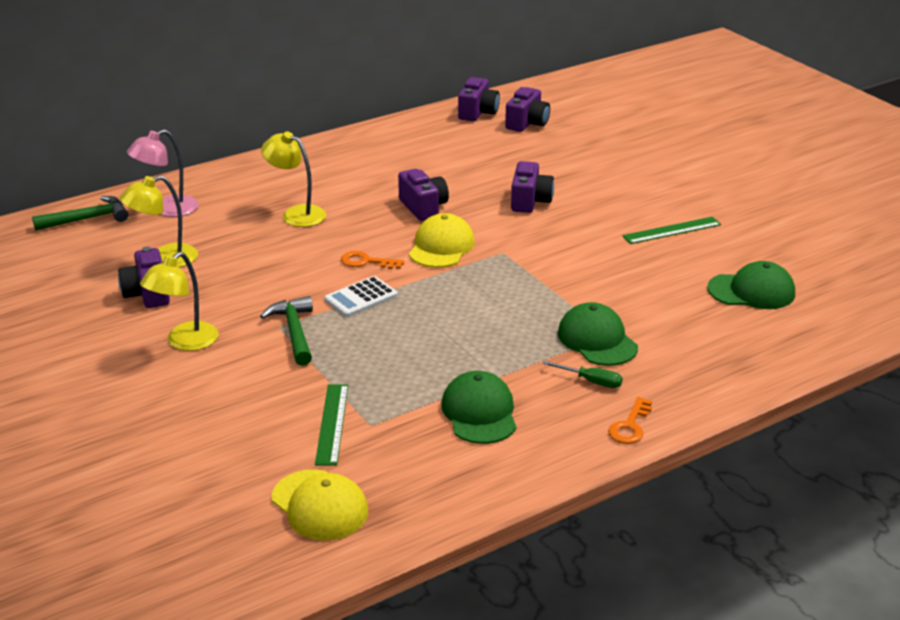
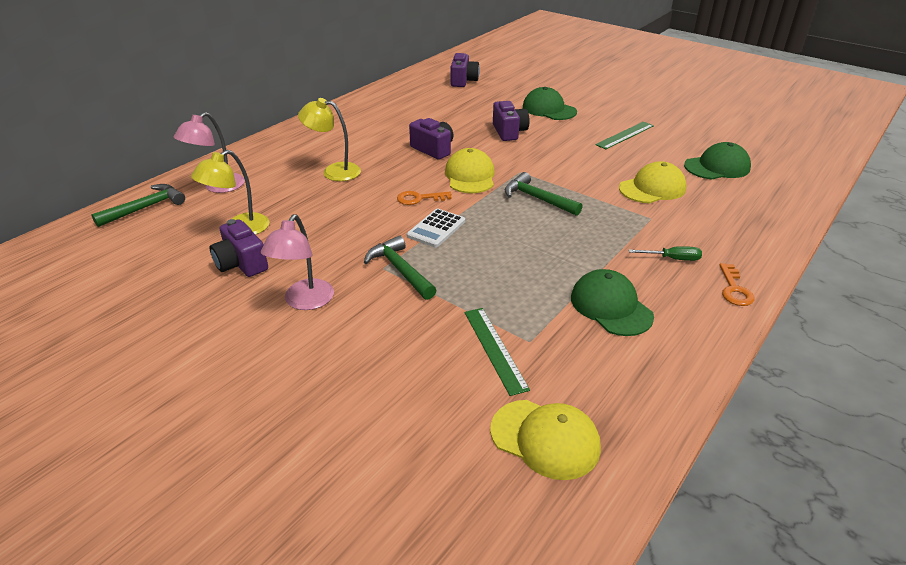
camera: 20 degrees left, 5 degrees up
yellow lamp [140,252,219,351] -> pink lamp [261,214,334,310]
purple camera [458,77,500,121] -> none
green cap [558,302,638,366] -> green cap moved to [523,87,577,120]
none -> green hammer [505,172,583,216]
none -> yellow cap [619,161,687,203]

